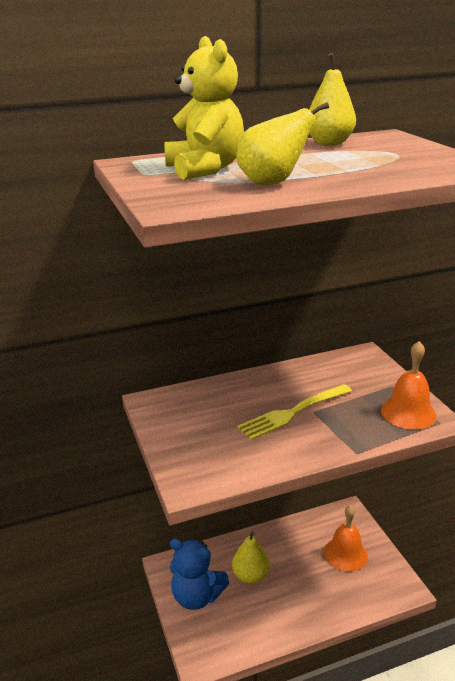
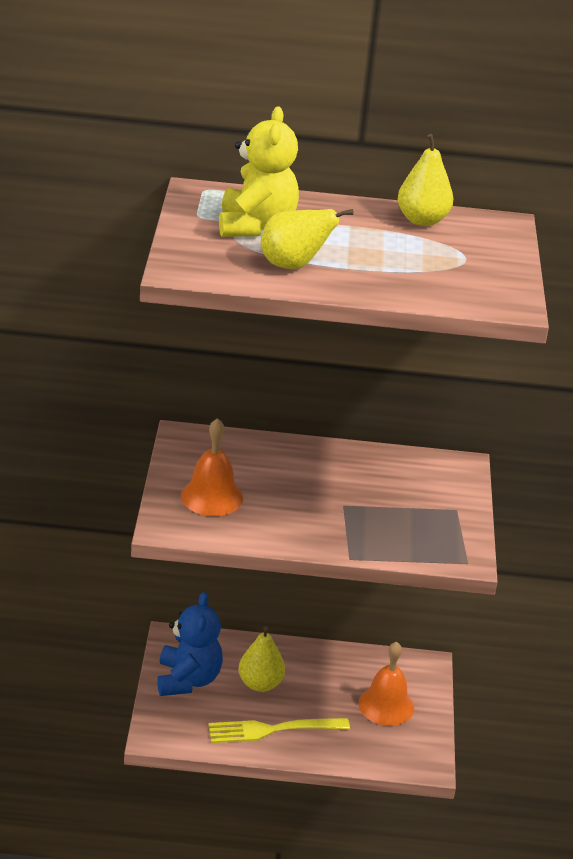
camera: 20 degrees right, 5 degrees up
blue teddy bear [170,539,229,610] -> blue teddy bear turned 135 degrees counterclockwise [157,592,223,696]
yellow fork [237,384,352,440] -> yellow fork moved to [208,718,350,743]
orange bell [381,341,437,430] -> orange bell moved to [181,418,243,516]

